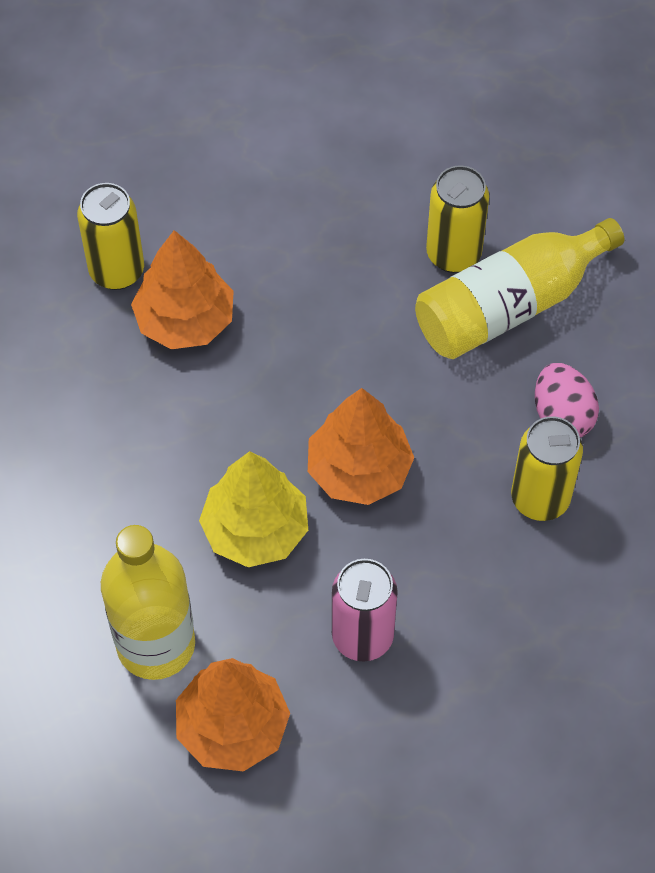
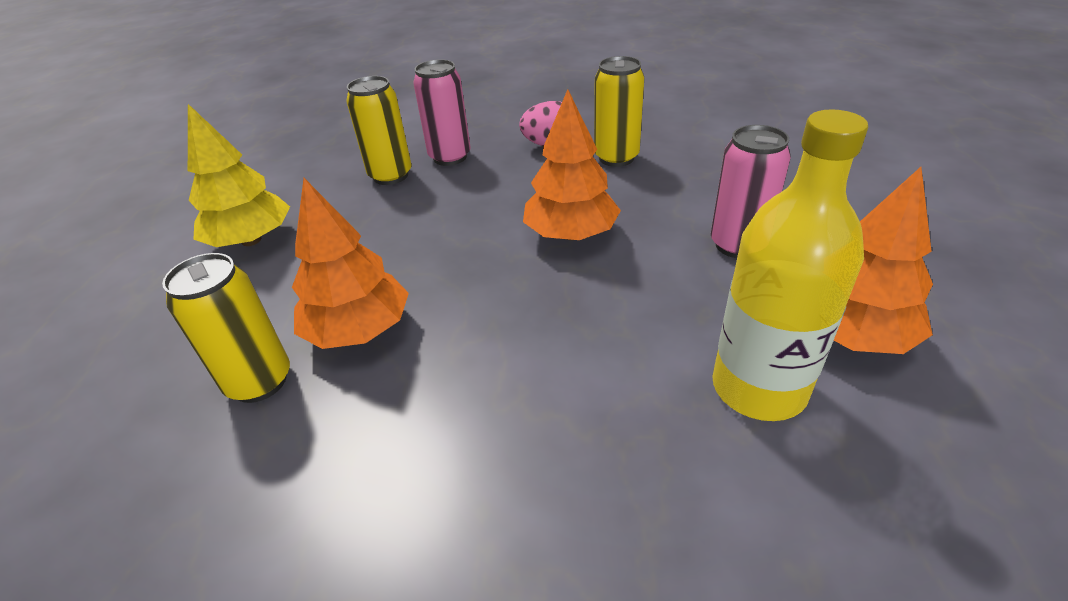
camera: 75 degrees left, 20 degrees down
yellow tree [199,451,308,567] -> yellow tree moved to [188,104,290,247]
yellow bottle [415,218,624,359] -> pink can [413,59,471,166]

